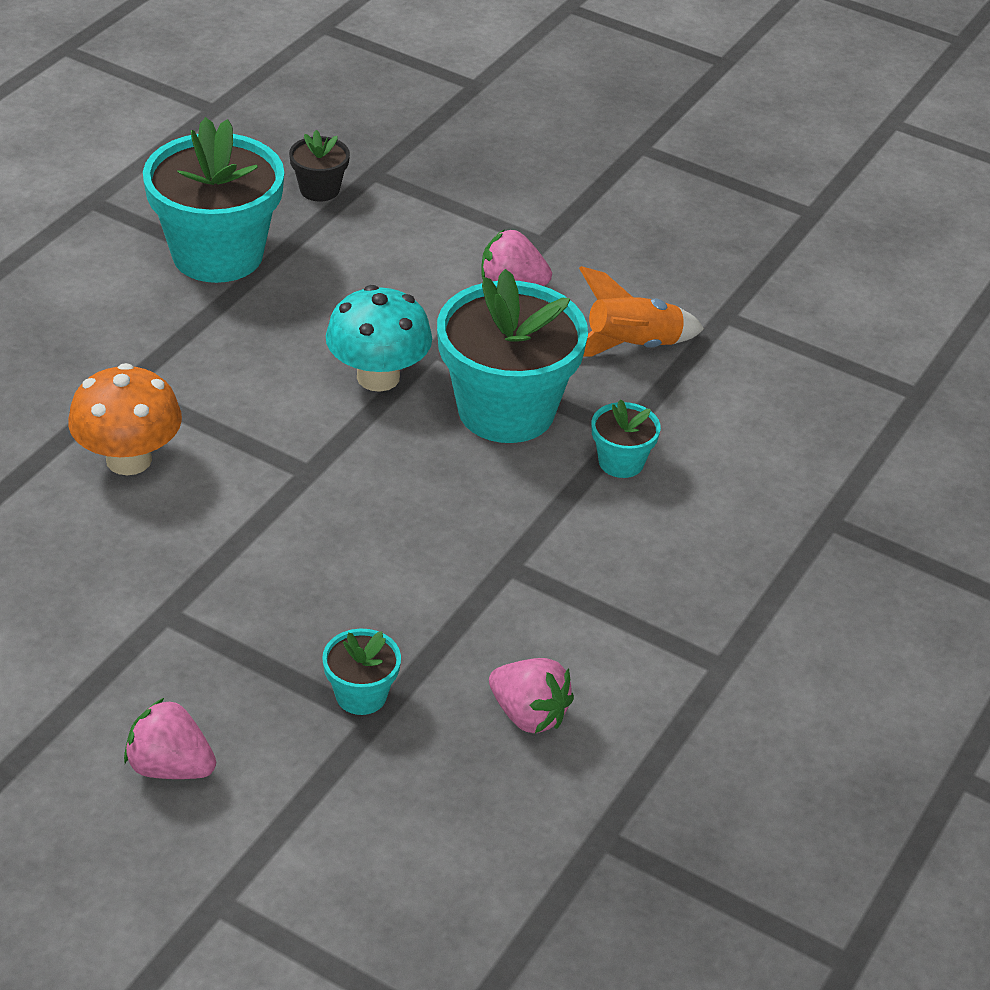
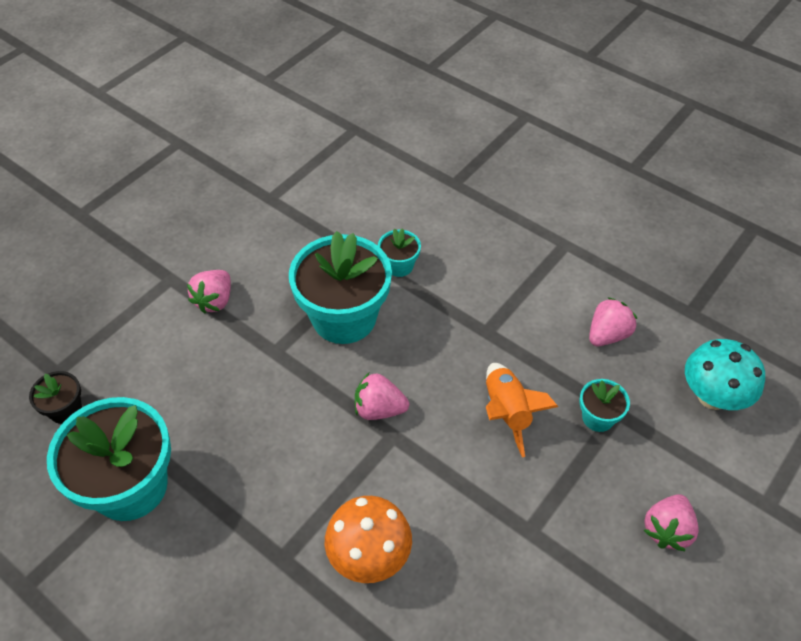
camera: 80 degrees left, 10 degrees up
turquoise mushroom [326,285,432,392] -> turquoise mushroom moved to [685,339,765,410]
orange rocket [579,266,704,357] -> orange rocket moved to [486,363,558,457]
none -> pink strawberry [355,373,409,420]

